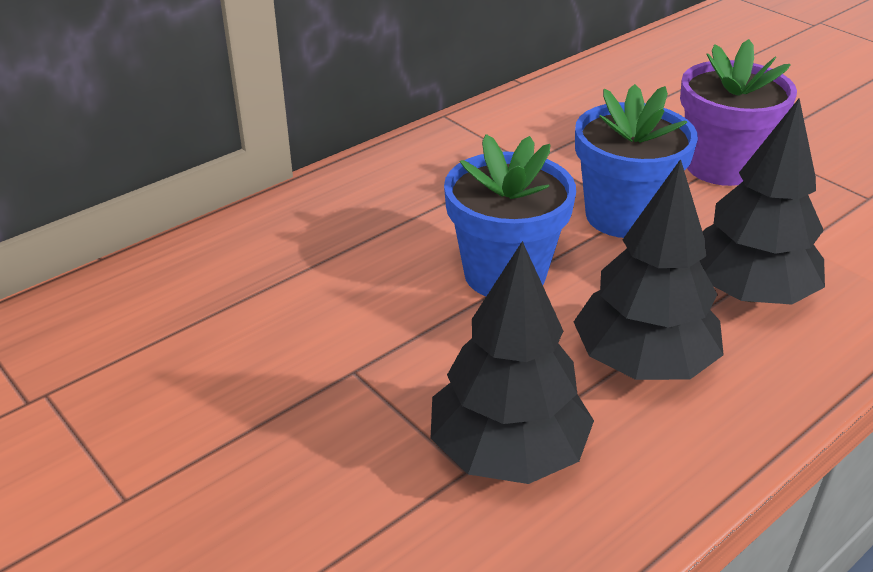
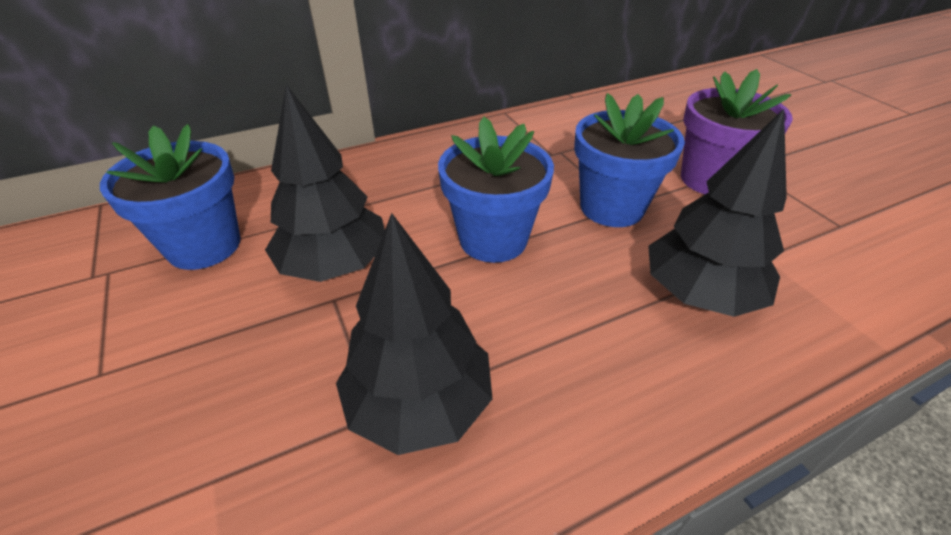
camera: 15 degrees right, 5 degrees up
black tree [574,159,724,380] -> black tree moved to [265,85,385,282]
none -> blue flower pot [100,124,240,270]

